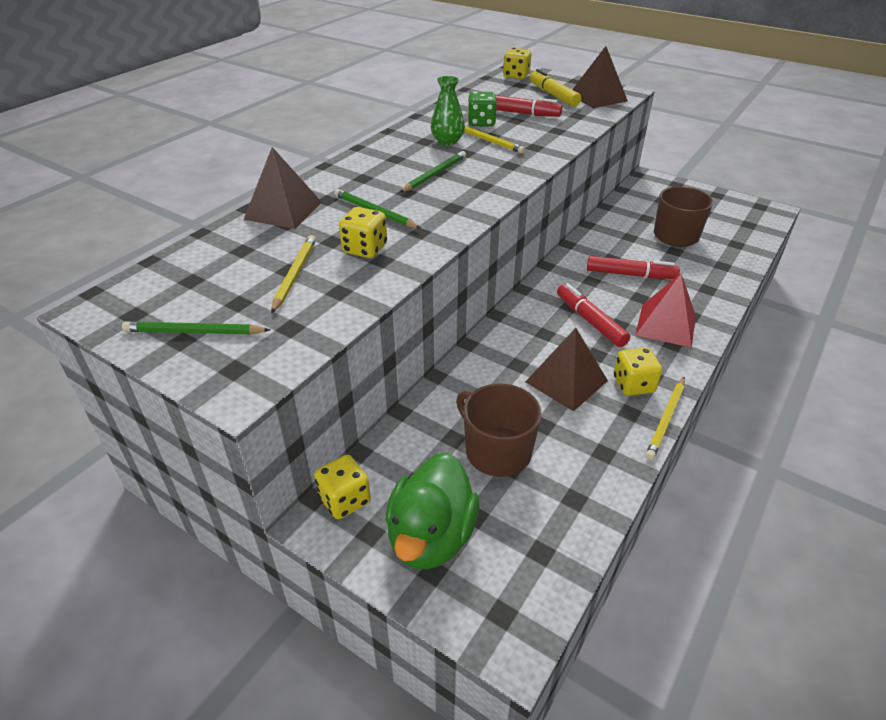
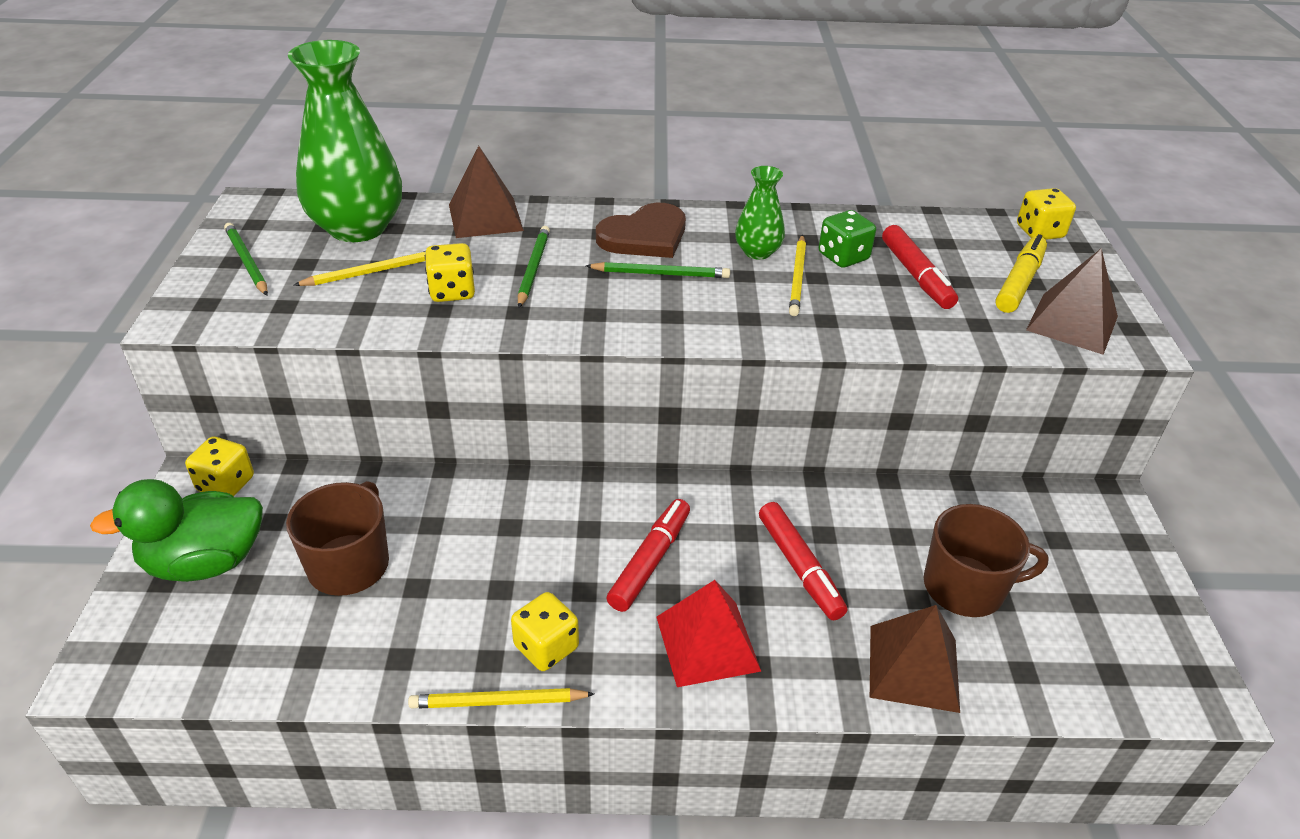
camera: 55 degrees right, 0 degrees up
brown pyramid [525,328,608,411] -> brown pyramid moved to [870,605,960,713]
none -> green vase [288,40,402,242]
none -> brown heart [596,203,686,258]

